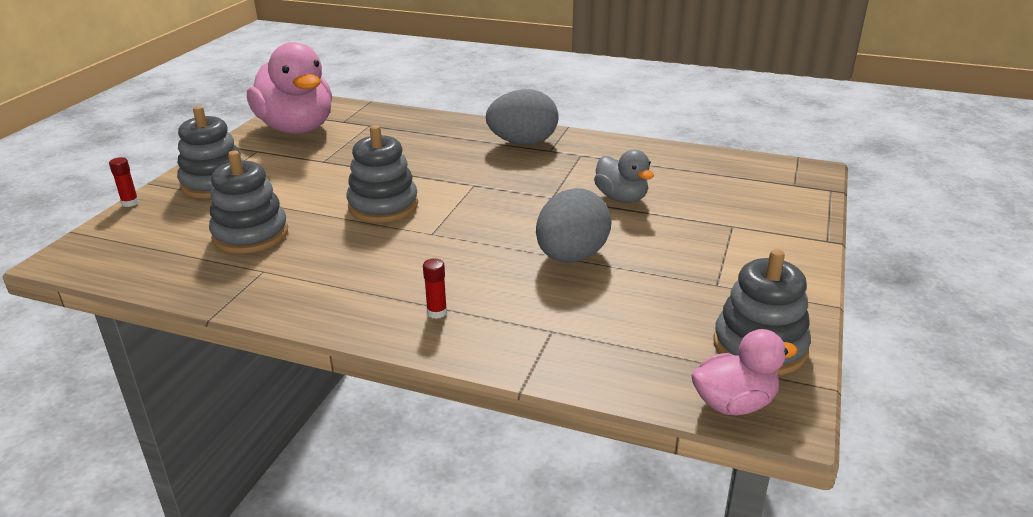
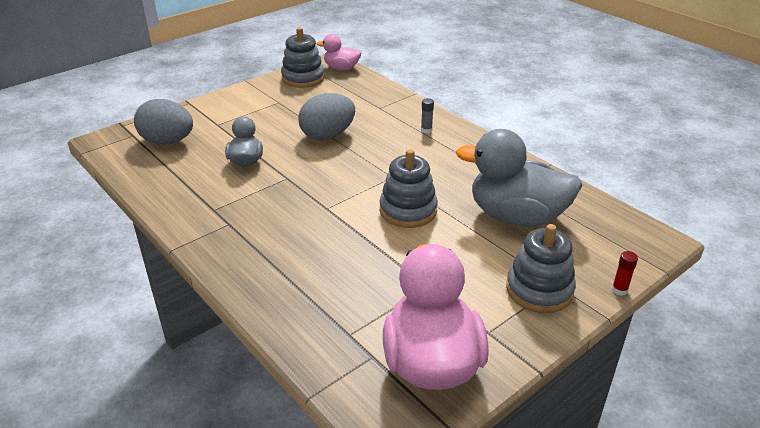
camera: 150 degrees left, 5 degrees up
grey stacking toy [209,151,288,253] -> grey duck [456,129,582,227]
red glue stick [423,258,447,319] -> grey glue stick [421,98,434,133]
grey egg [486,89,559,145] -> grey egg moved to [134,99,193,145]

